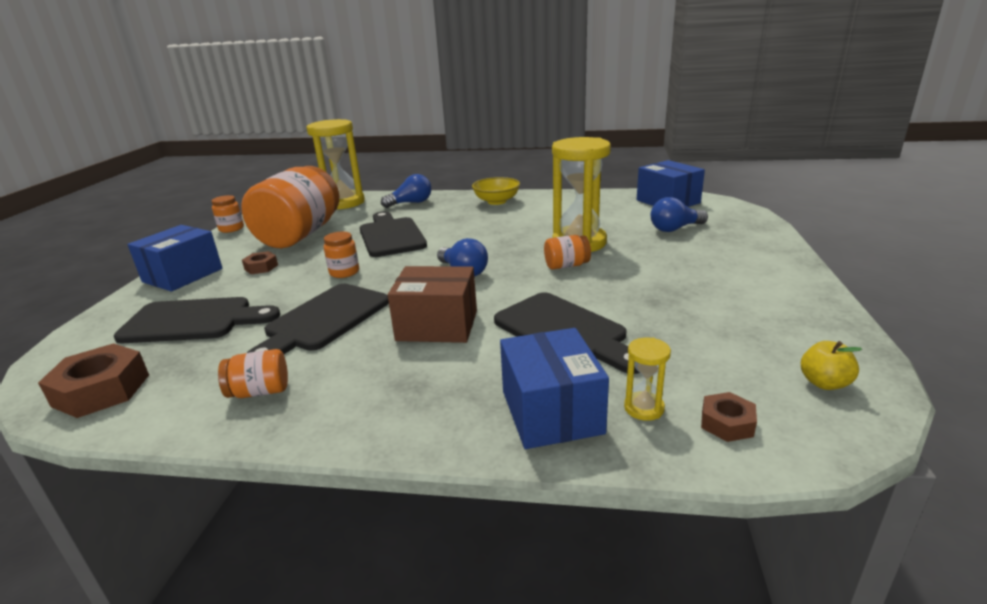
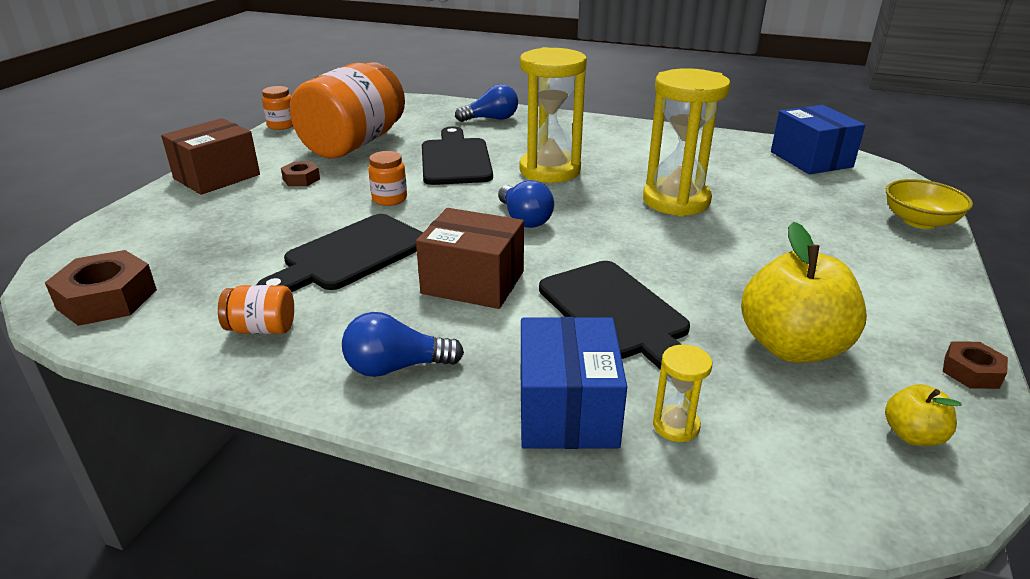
camera: 10 degrees right, 5 degrees up
black cutting board [114,297,280,343] -> none
blue box [127,225,223,292] -> brown box [161,118,260,195]
yellow hourglass [306,119,365,209] -> yellow hourglass moved to [519,47,587,183]
yellow bowl [472,177,520,205] -> yellow bowl moved to [886,179,973,229]
orange jar [544,235,591,270] -> none
blue light bulb [651,197,708,232] -> blue light bulb moved to [342,312,464,377]
brown nut [701,392,757,442] -> brown nut moved to [943,341,1008,389]
none -> yellow apple [741,222,867,363]

